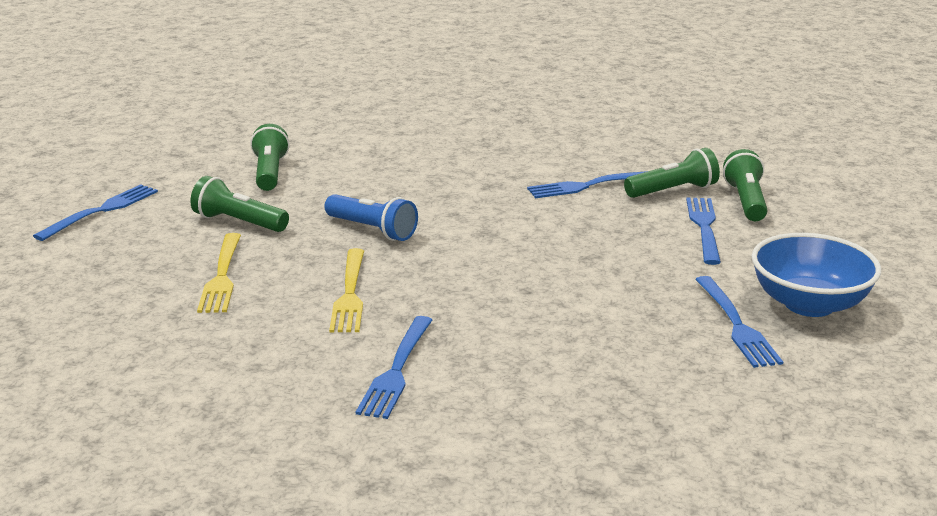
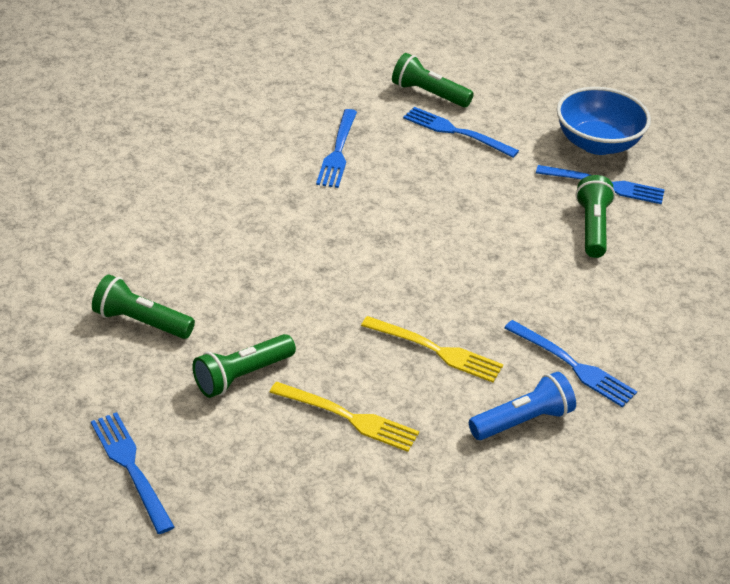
camera: 65 degrees left, 15 degrees up
blue flashlight [324,194,418,241] -> blue flashlight moved to [469,372,576,440]
green flashlight [624,148,720,198] -> green flashlight moved to [576,175,615,258]

